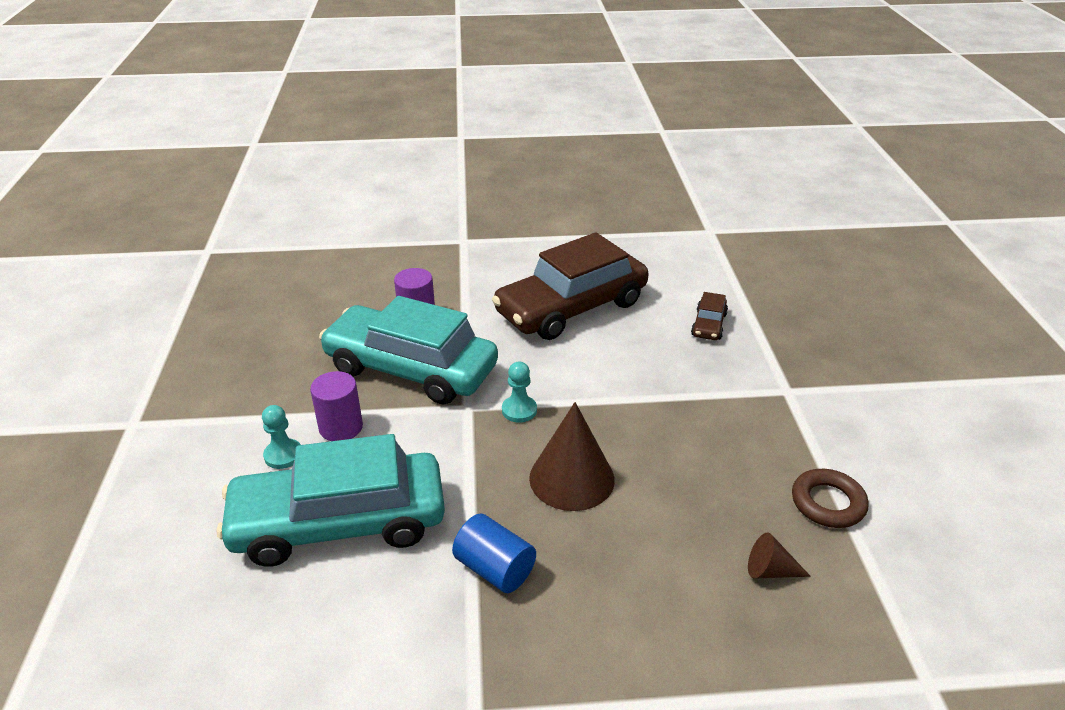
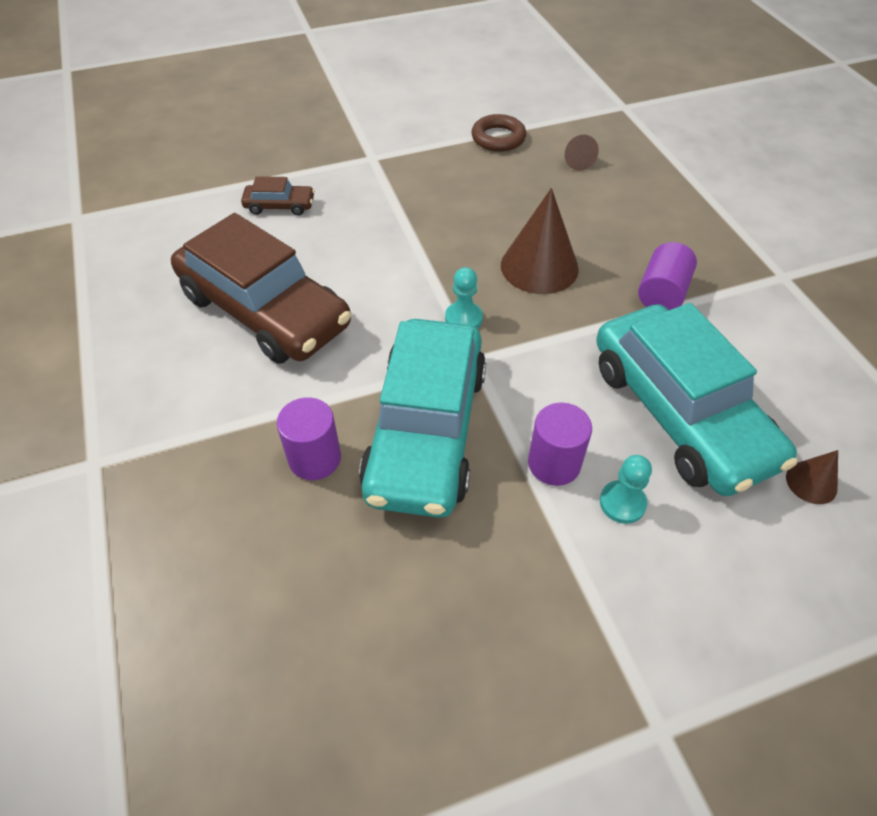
camera: 105 degrees left, 15 degrees up
blue cylinder [452,514,536,593] -> purple cylinder [638,242,697,310]
none -> brown cone [786,450,838,504]

